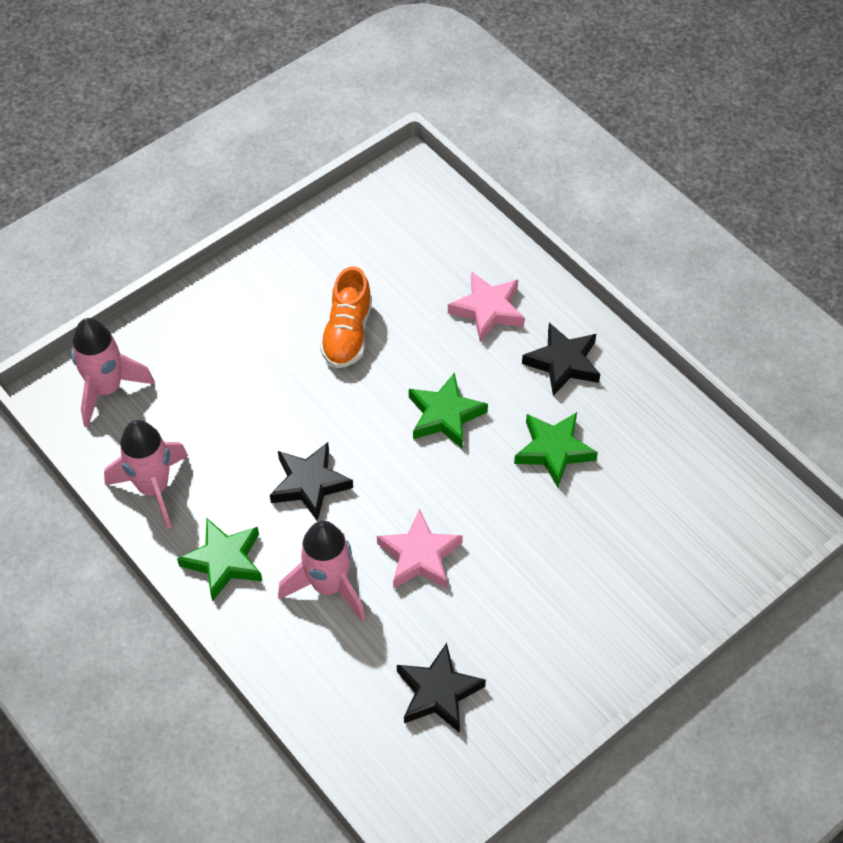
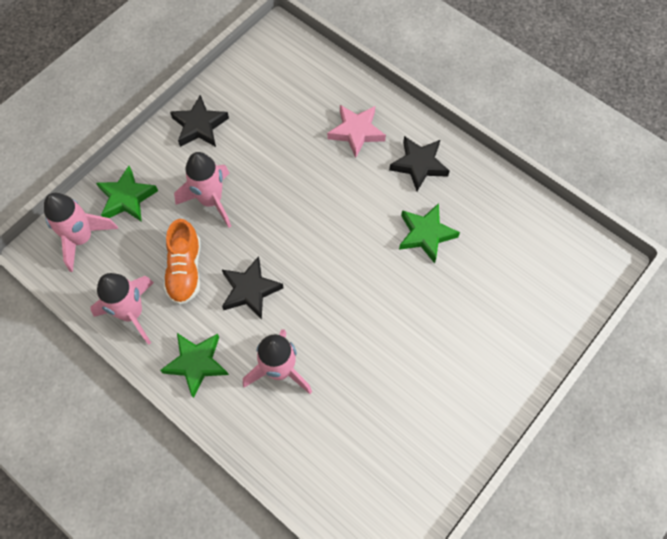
camera: 10 degrees left, 10 degrees up
orange shoe [320,266,372,368] -> orange shoe moved to [164,219,200,305]
pink star [377,509,463,589] -> none
black star [397,643,486,733] -> black star moved to [170,95,229,147]
green star [409,373,488,449] -> green star moved to [96,166,158,222]
none -> pink rocket [174,152,231,228]

